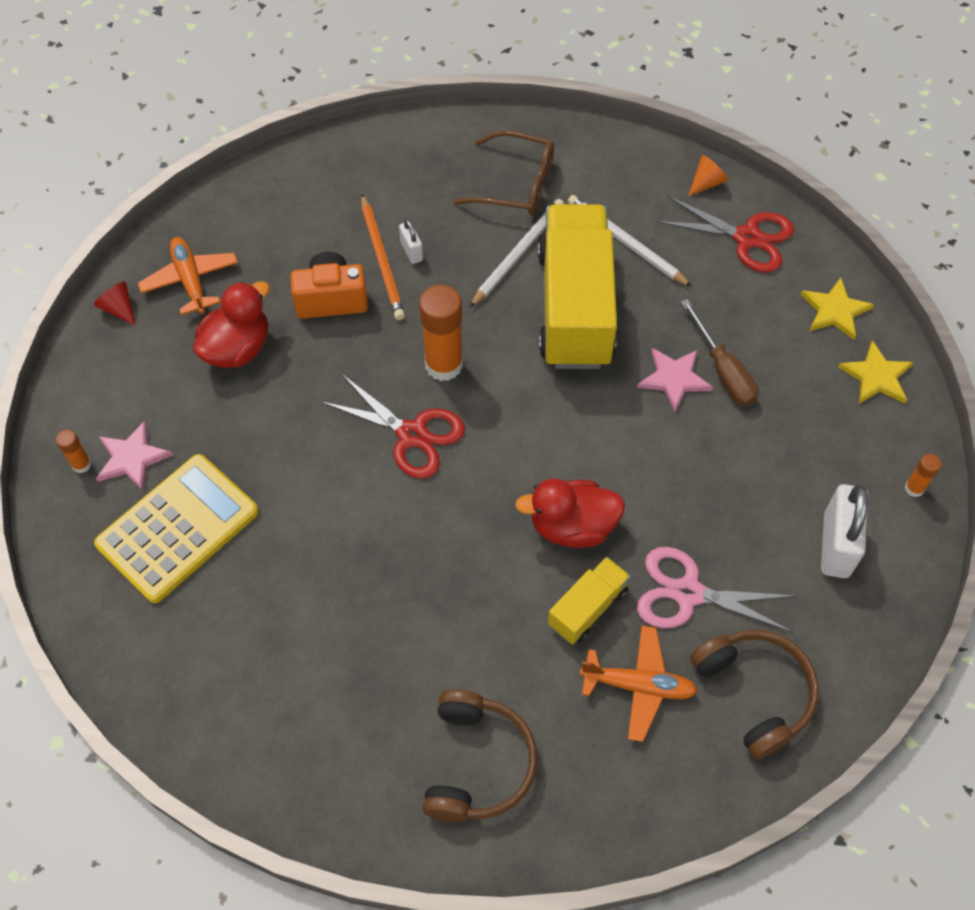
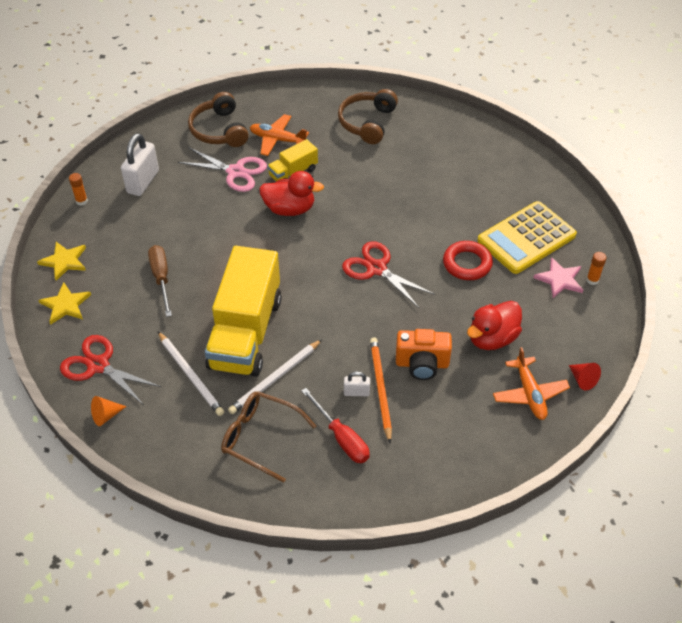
camera: 170 degrees left, 10 degrees down
white padlock [399,219,423,264] -> white padlock turned 75 degrees counterclockwise [344,371,370,396]
orange glue stick [419,285,463,381] -> none
pink star [637,348,713,412] -> none
none -> red screwdriver [301,388,370,463]
none -> red ring [443,241,493,280]

